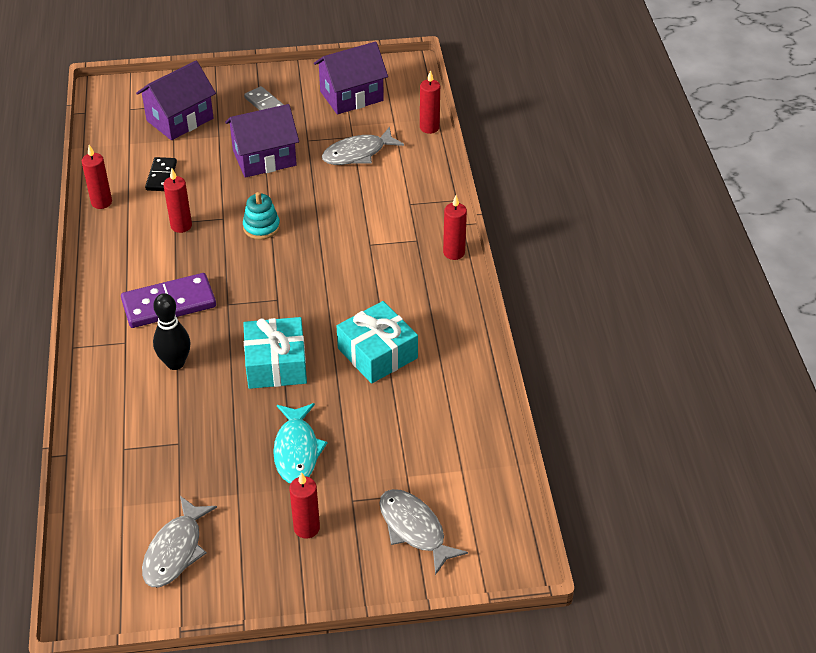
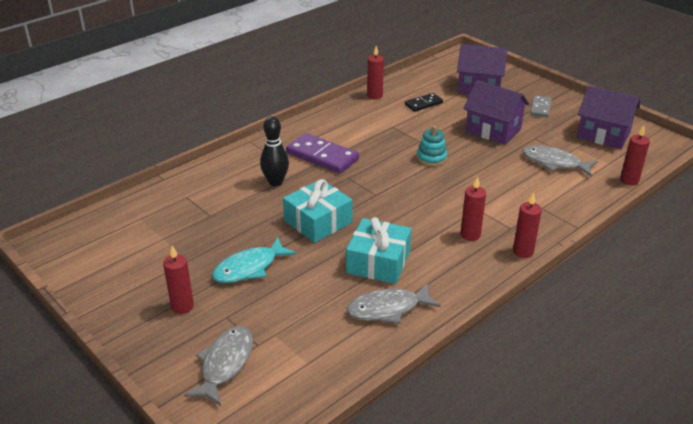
camera: 55 degrees right, 10 degrees down
grey fish [142,496,217,587] -> grey fish moved to [347,283,441,324]
red candle [163,169,192,233] -> red candle moved to [461,176,486,241]

